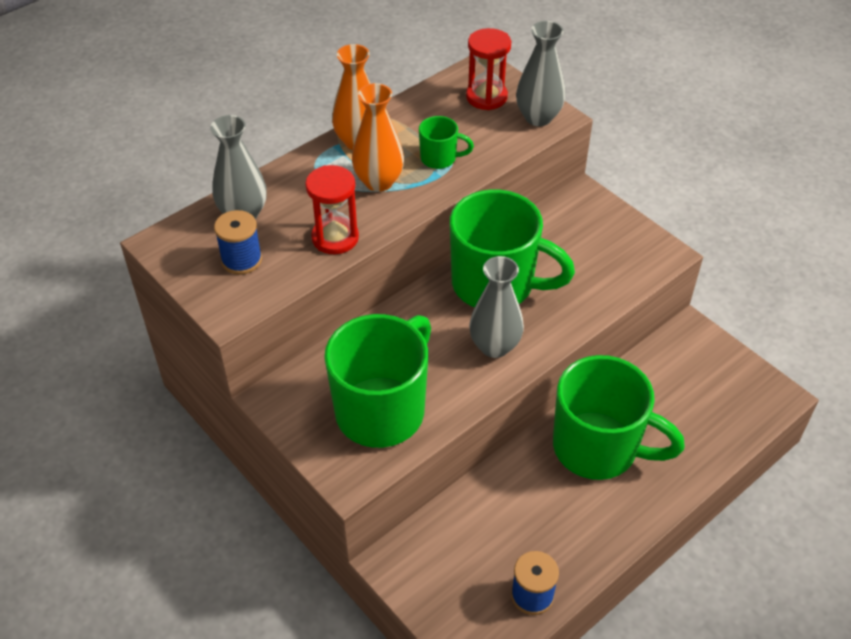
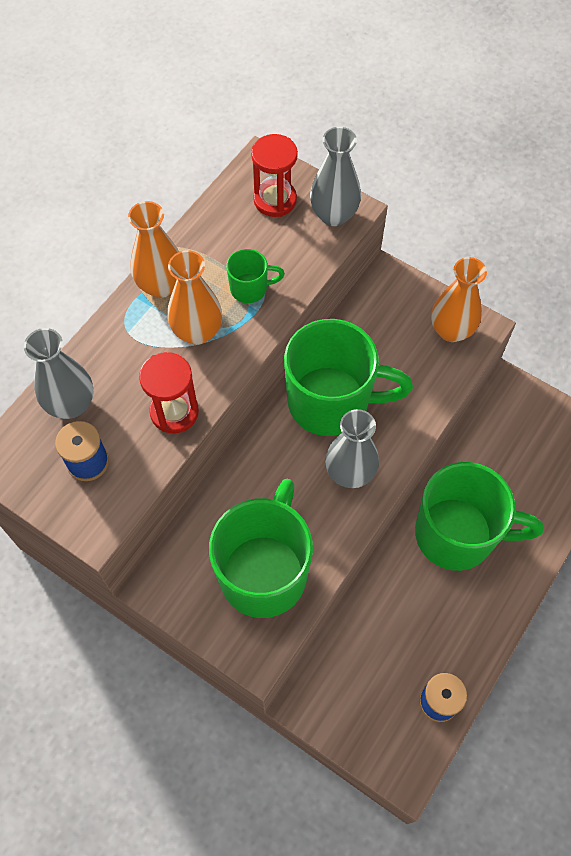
camera: 15 degrees left, 15 degrees up
none -> orange vase [431,257,487,342]

